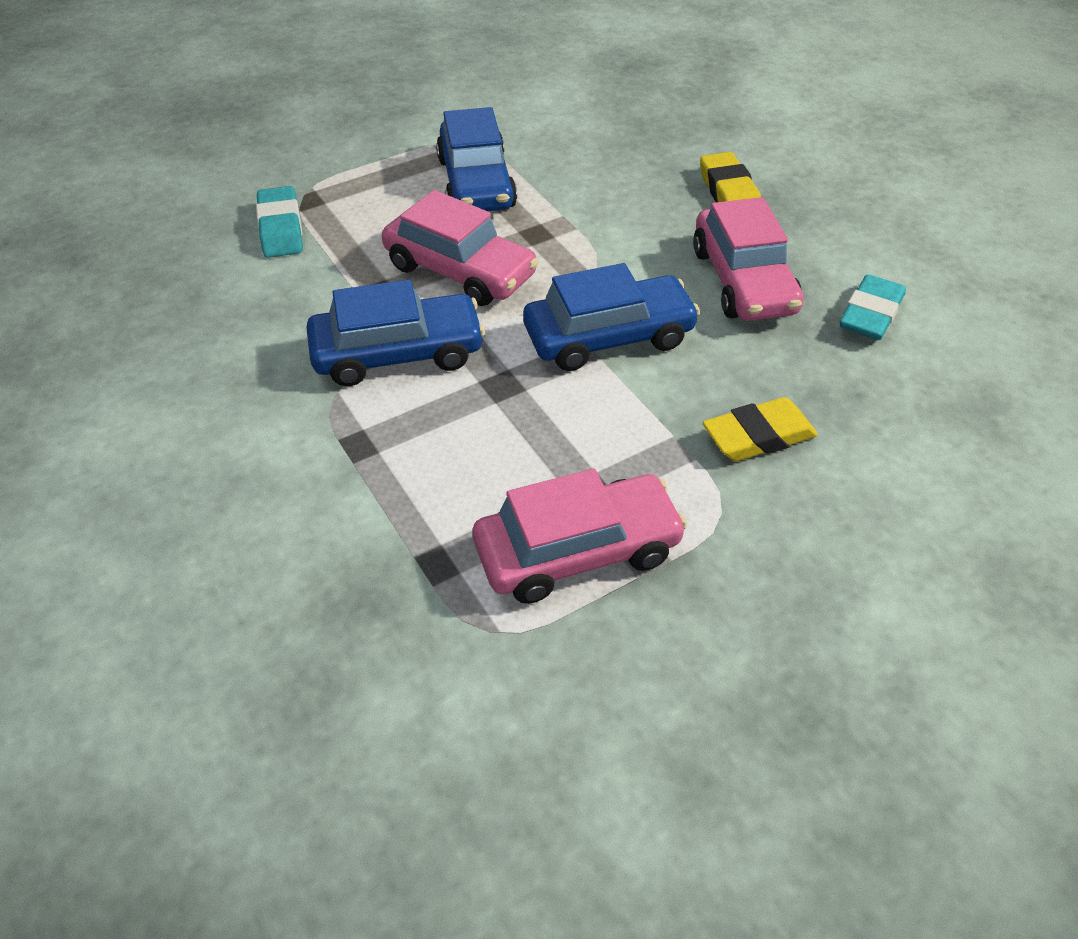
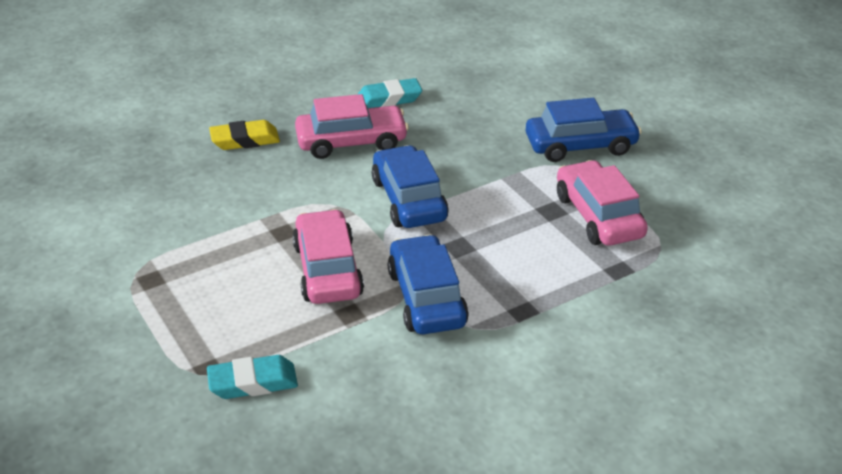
camera: 90 degrees left, 10 degrees down
pink car [382,190,539,306] -> pink car turned 45 degrees counterclockwise [292,209,364,304]
blue car [436,107,517,211] -> blue car moved to [526,98,642,162]
yellow eraser [702,397,818,461] -> none
turquoise eraser [840,274,906,340] -> turquoise eraser turned 45 degrees counterclockwise [357,78,422,108]

